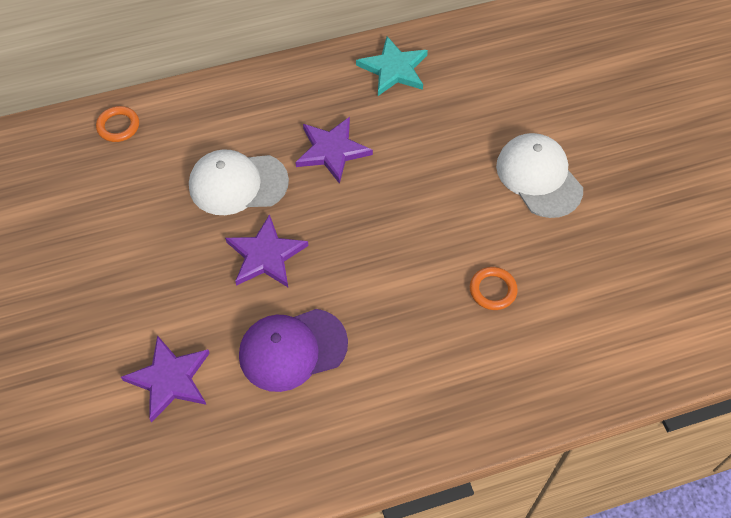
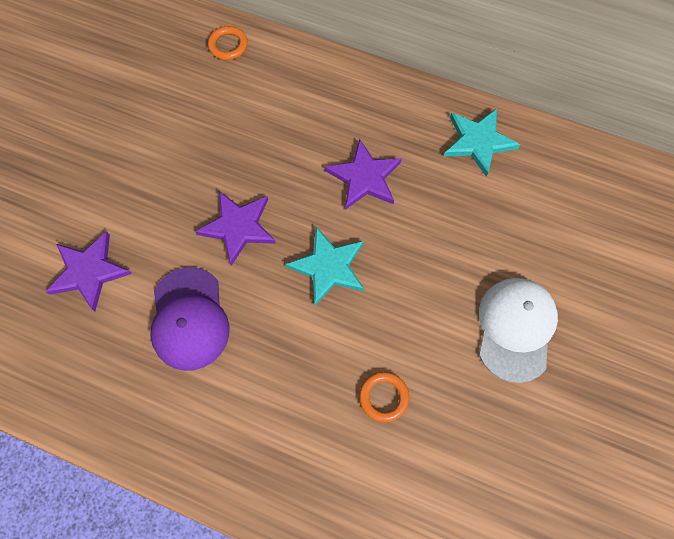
camera: 40 degrees right, 10 degrees up
white cap [189,149,289,215] -> none
purple cap [239,309,348,392] -> purple cap turned 120 degrees counterclockwise [150,267,230,371]
none -> turquoise star [285,227,364,306]

